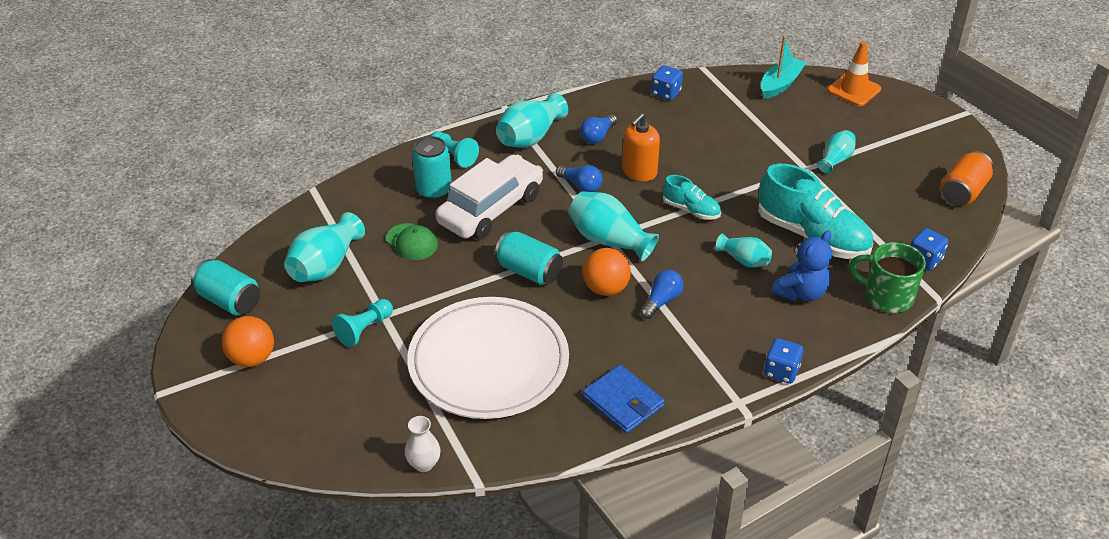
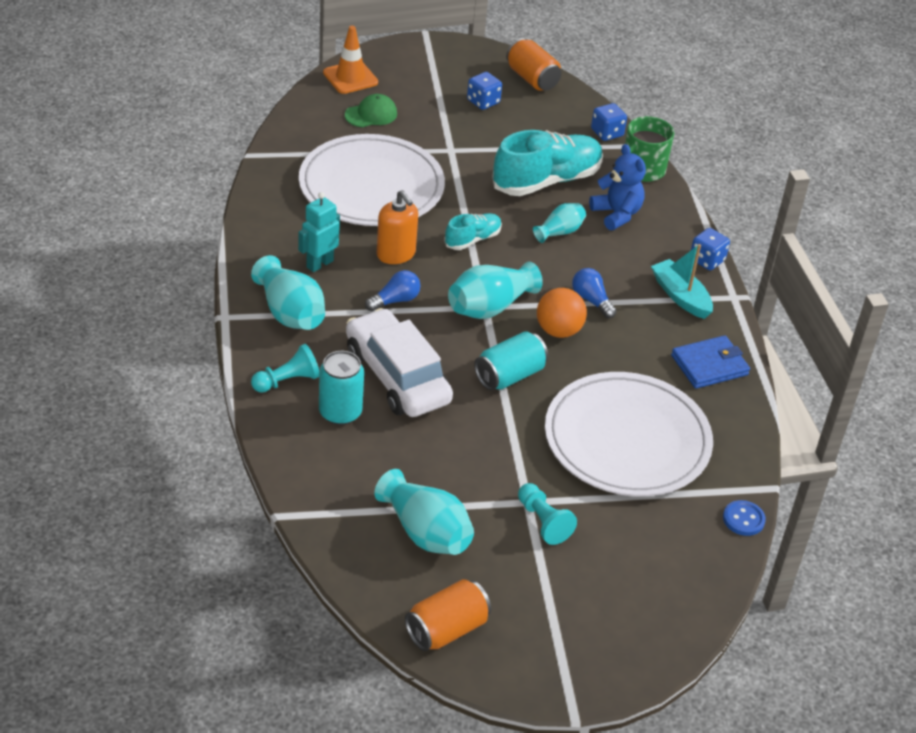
camera: 75 degrees left, 0 degrees up
turquoise can [191,259,260,315] -> orange can [405,579,491,651]
orange ball [222,316,274,367] -> none
green cap [386,223,438,260] -> green cap moved to [345,94,397,127]
white vase [405,416,441,472] -> blue button [723,500,766,536]
blue light bulb [580,114,617,144] -> turquoise robot [298,192,340,272]
blue dice [651,65,683,101] -> blue dice moved to [467,72,502,110]
turquoise boat [761,35,806,99] -> turquoise boat moved to [651,244,713,319]
turquoise vase [817,130,856,174] -> none
none -> white plate [299,134,445,226]

